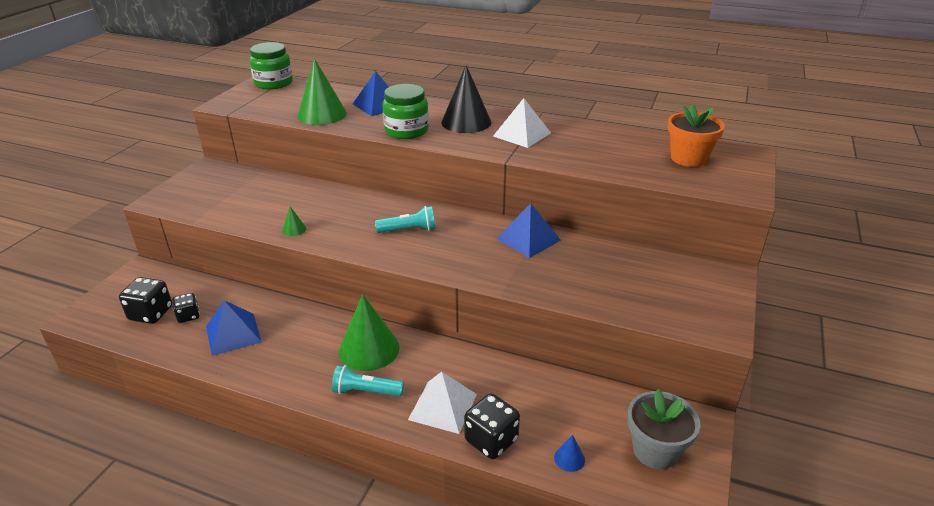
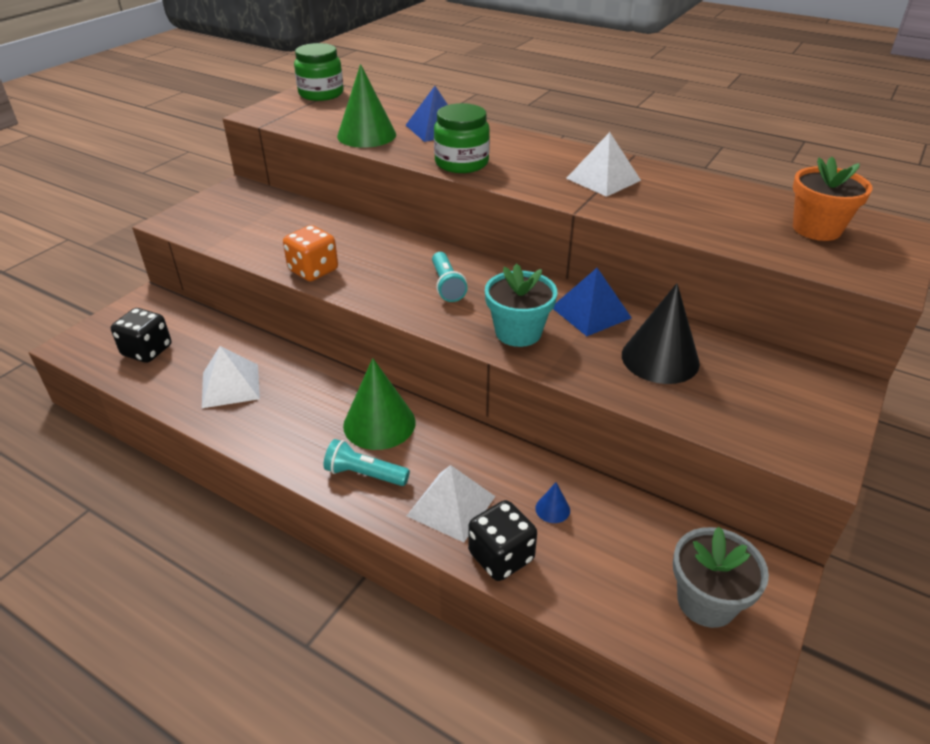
camera: 10 degrees right, 5 degrees up
black dice [172,293,200,323] -> none
blue pyramid [206,300,262,356] -> white pyramid [202,346,260,408]
green cone [282,207,306,236] -> orange dice [283,225,338,282]
turquoise flashlight [375,206,436,233] -> turquoise flashlight turned 75 degrees clockwise [432,252,468,302]
black cone [441,65,491,133] -> black cone moved to [622,283,700,384]
blue cone [554,435,585,472] -> blue cone moved to [535,483,570,523]
none -> turquoise flower pot [485,263,557,347]

